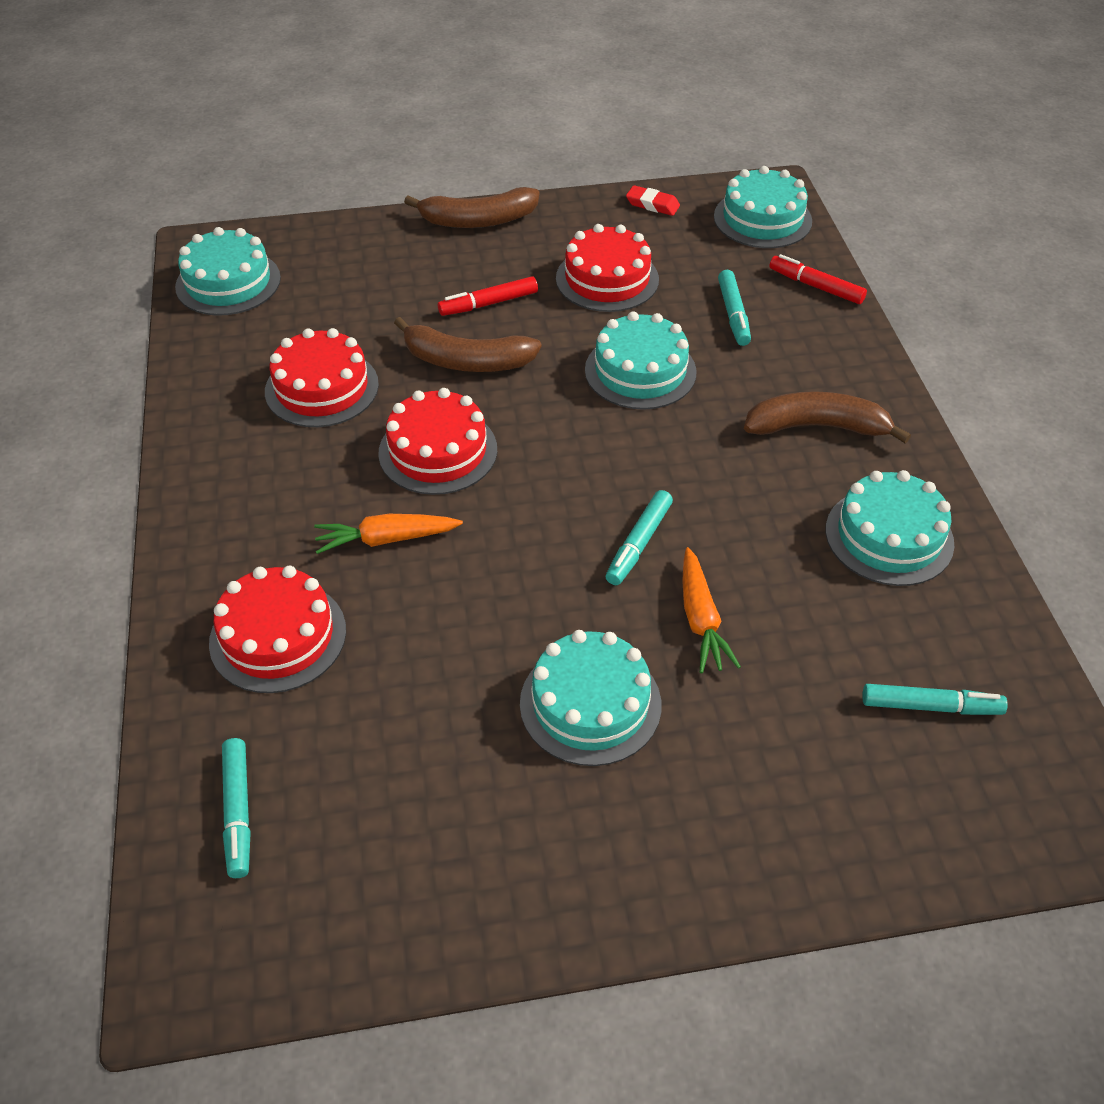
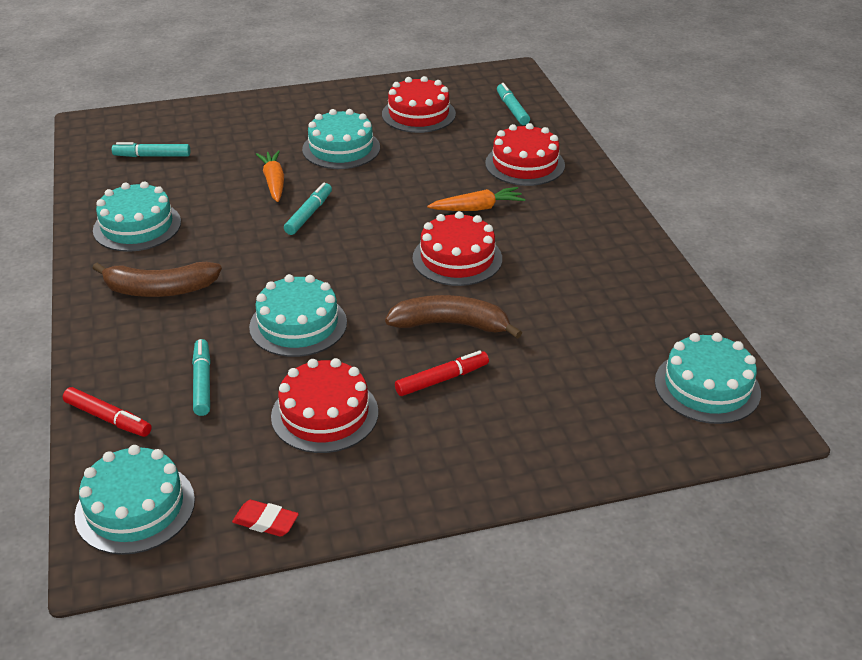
camera: 175 degrees right, 10 degrees down
red cake [265,328,379,427] -> red cake moved to [382,76,456,133]
brown banana [404,187,539,228] -> none

